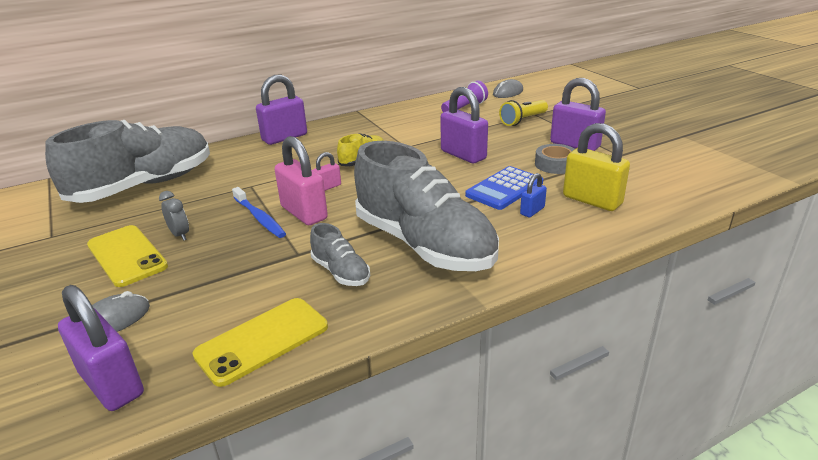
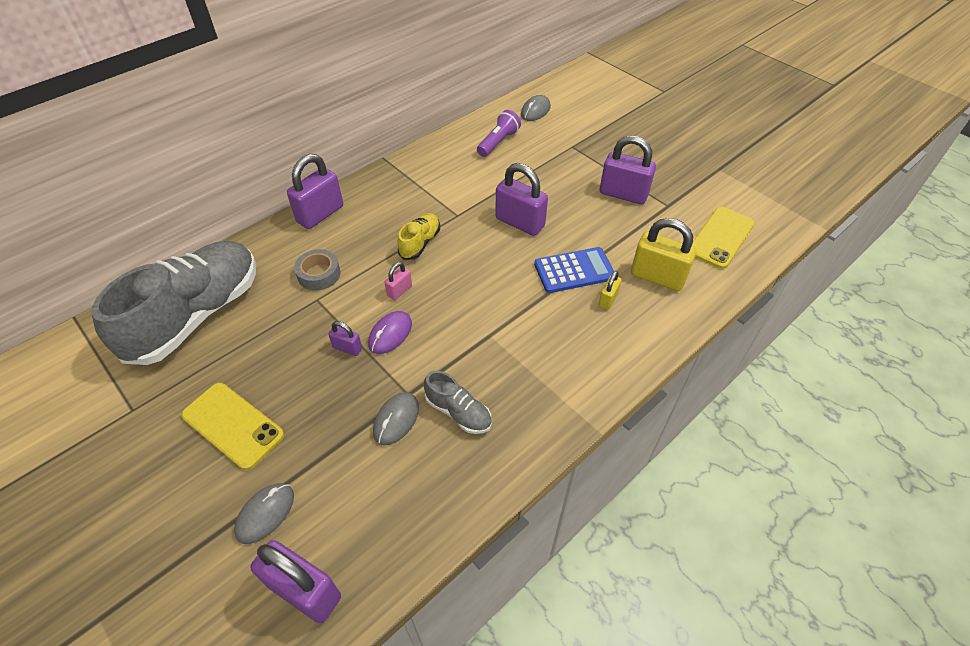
camera: 15 degrees left, 20 degrees up
grey clock [159,191,189,241] -> none
yellow phone [192,298,328,387] -> yellow phone moved to [692,207,755,269]
blue toothbrush [232,187,286,238] -> purple padlock [328,321,362,356]
pink padlock [275,136,328,225] -> purple mouse [368,311,412,354]
grey shoe [354,141,499,271] -> none
blue calculator [465,166,543,210] -> blue calculator turned 135 degrees counterclockwise [534,247,614,293]
yellow flashlight [499,100,548,126] -> none
blue padlock [520,173,547,218] -> yellow padlock [599,271,622,310]
grey tape [535,144,575,174] -> grey tape moved to [294,249,341,291]
none -> grey mouse [373,392,419,446]

